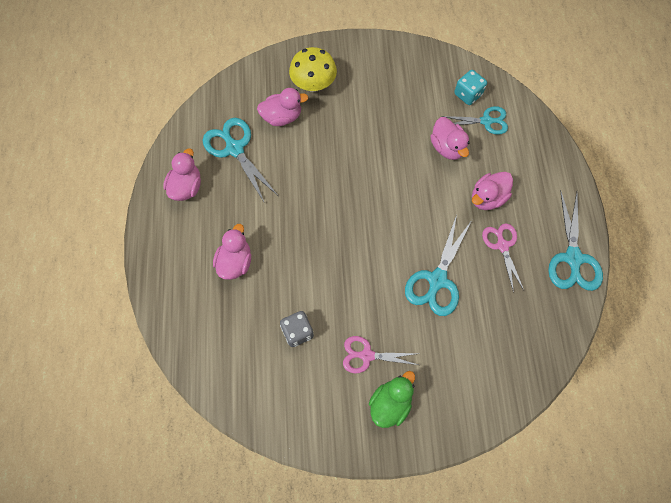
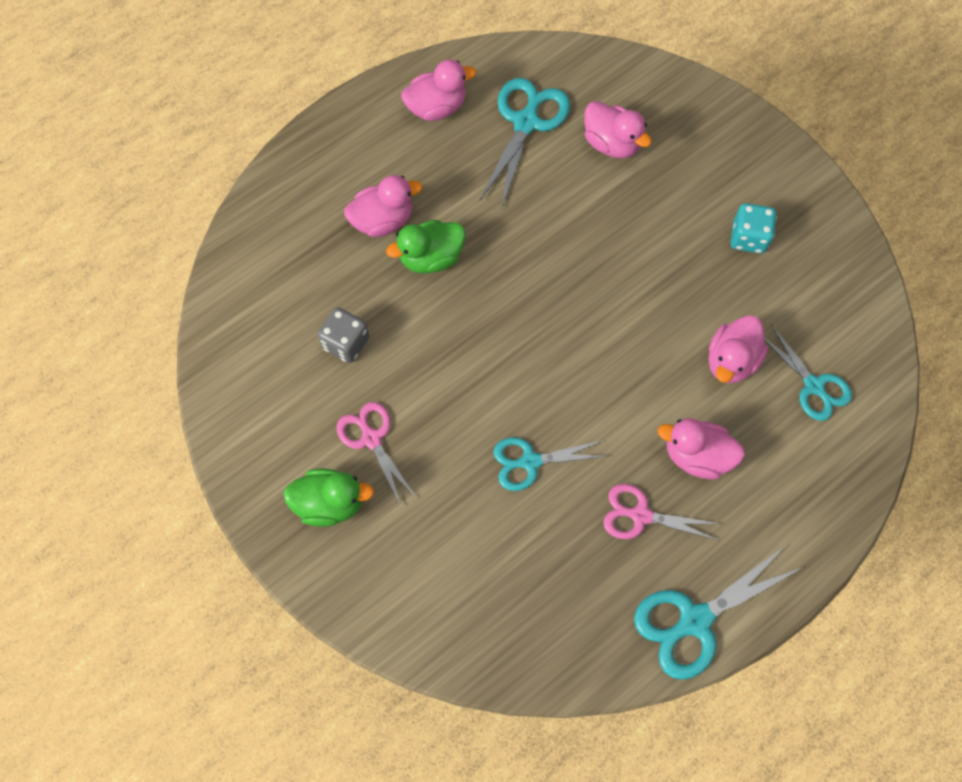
camera: 55 degrees right, 0 degrees up
yellow mushroom [289,47,337,92] -> none
turquoise scissors [405,215,472,316] -> turquoise scissors [493,438,607,491], size x0.66
turquoise dice [454,70,487,105] -> turquoise dice moved to [731,203,777,254]
pink scissors [482,223,524,292] -> pink scissors turned 120 degrees counterclockwise [603,484,720,541]
none -> green duck [386,220,466,273]

